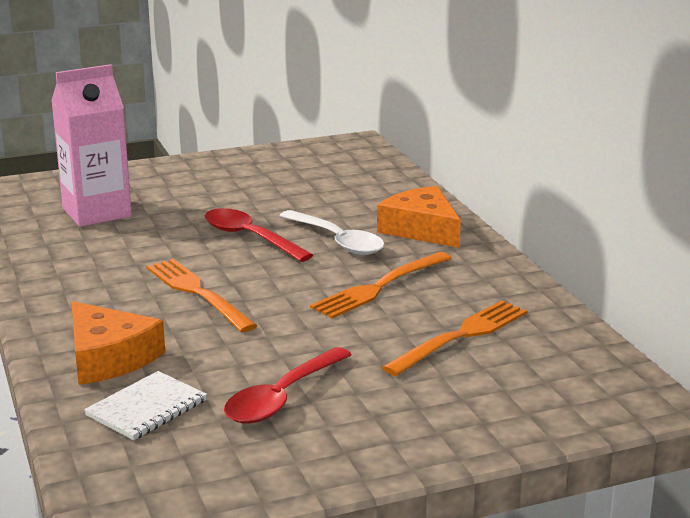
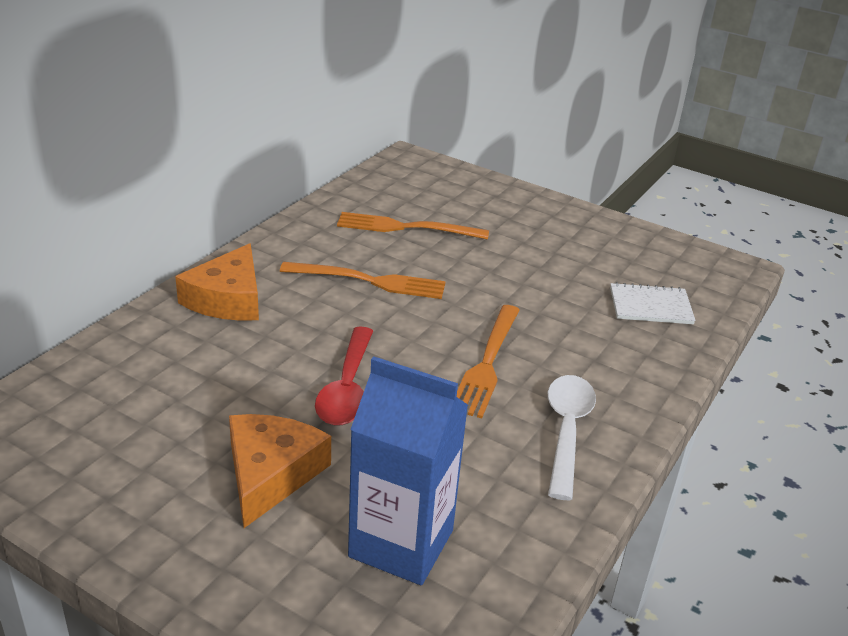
camera: 130 degrees left, 10 degrees up
pink carton [51,64,132,227] -> blue carton [348,356,468,585]
orange cheese [72,301,165,385] -> orange cheese moved to [229,414,331,528]
red spoon [224,347,352,423] -> none
white spoon [280,210,385,255] -> white spoon moved to [548,375,596,500]

